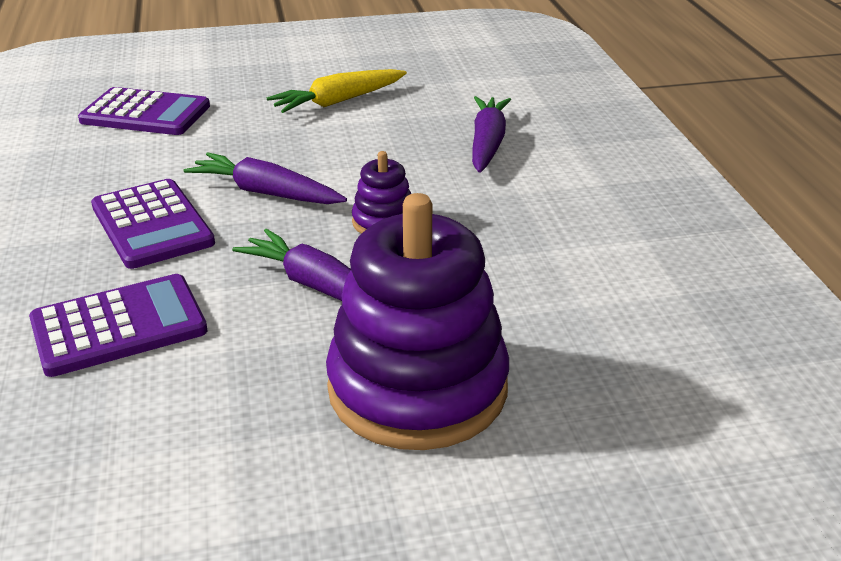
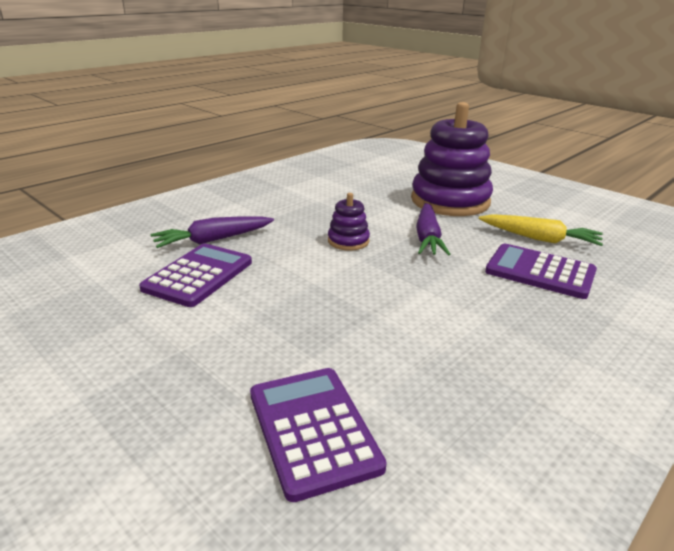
camera: 125 degrees left, 5 degrees down
purple calculator [91,179,215,269] -> purple calculator moved to [139,244,252,307]
purple carrot [184,152,347,204] -> none
yellow carrot [266,69,407,113] -> yellow carrot moved to [479,214,603,246]

